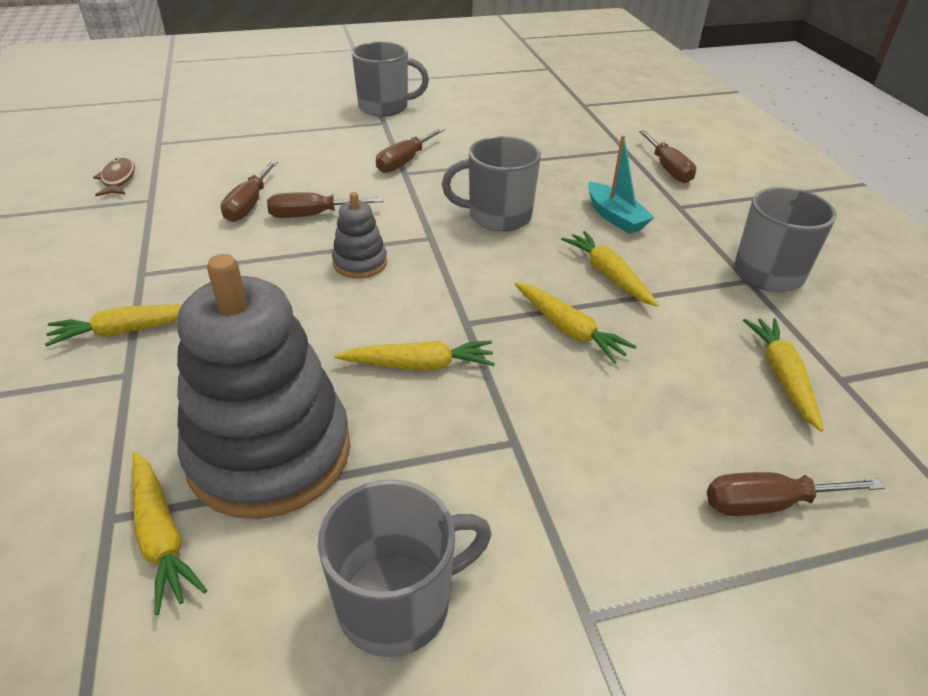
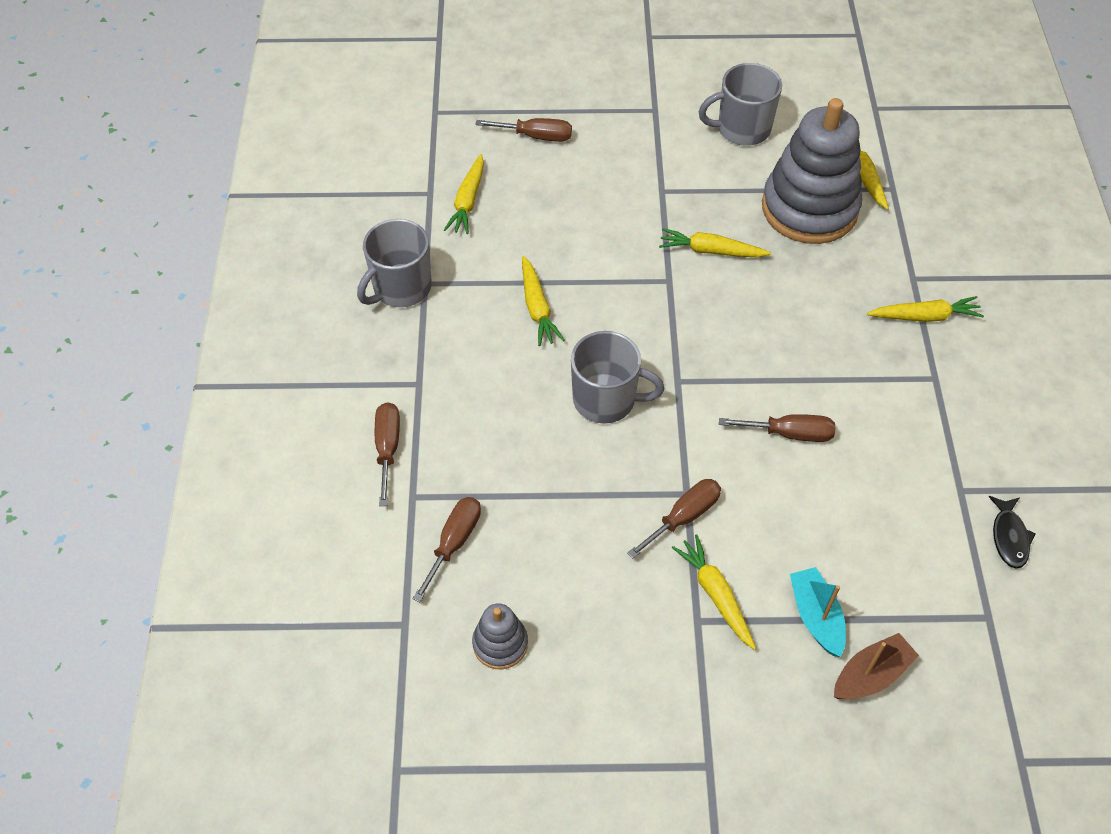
camera: 165 degrees left, 15 degrees up
brown fish [93,158,135,196] -> black fish [989,496,1036,569]
brown screwdriver [220,160,278,222] -> brown screwdriver moved to [413,497,481,602]
grey stacking toy [332,192,387,279] -> grey stacking toy moved to [472,603,528,669]
grey mug [352,42,429,117] -> none
yellow carrot [514,282,637,364] -> yellow carrot moved to [672,534,756,650]
turquoise boat [588,135,654,234] -> turquoise boat moved to [790,567,846,657]
none -> brown boat [834,633,919,699]

